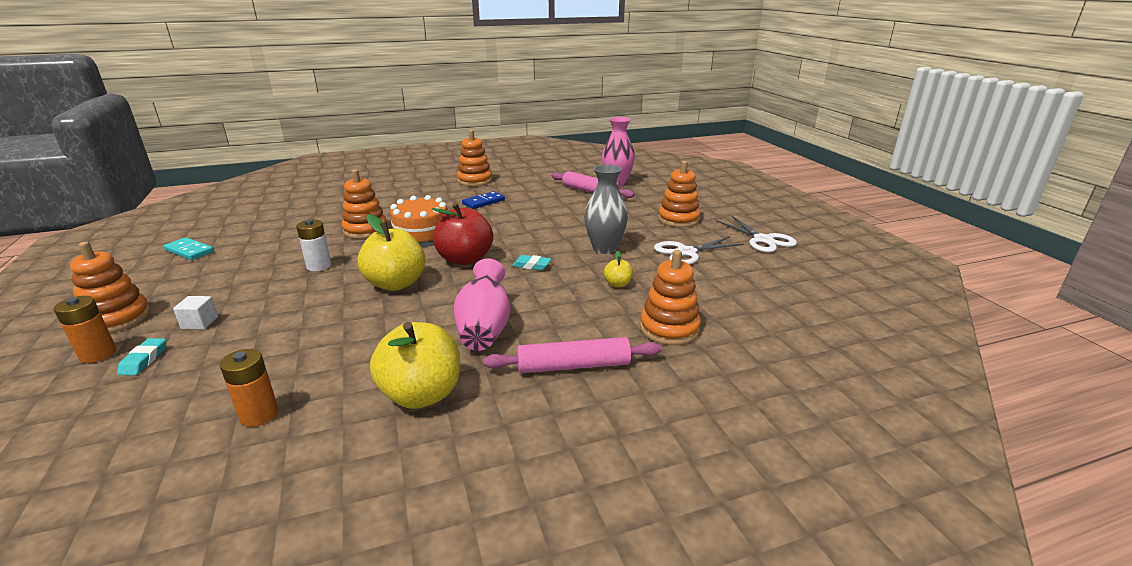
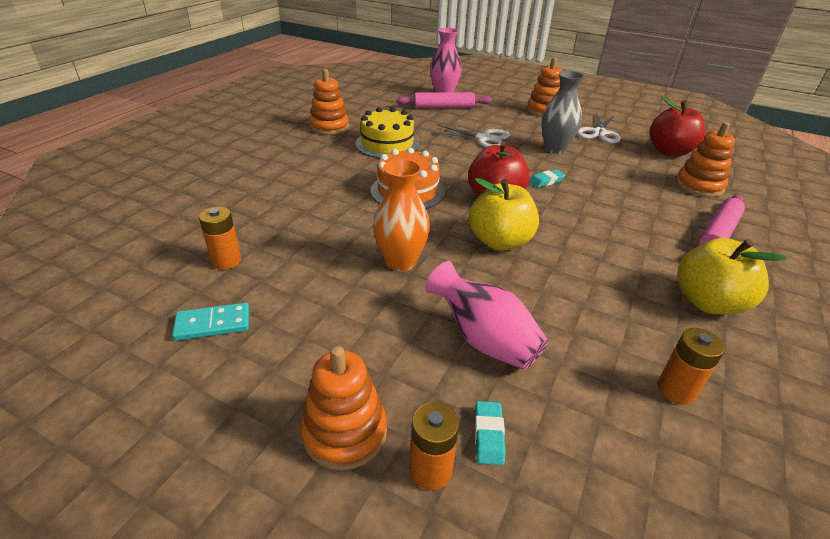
camera: 45 degrees left, 10 degrees up
turquoise eraser [117,338,166,375] -> turquoise eraser turned 45 degrees clockwise [475,401,506,465]
white cube [173,296,218,330] -> none
white battery [296,219,331,271] -> orange vase [373,159,430,271]
orange stacking toy [342,169,388,239] -> none
pink vase [454,259,511,351] -> pink vase moved to [425,261,548,370]
blue domino [462,191,505,209] -> yellow cake [355,107,419,158]
yellow apple [604,251,633,287] -> none
white scissors [716,216,797,253] -> white scissors moved to [431,124,510,148]
none -> orange battery [199,207,241,269]
none -> red apple [649,97,705,156]

